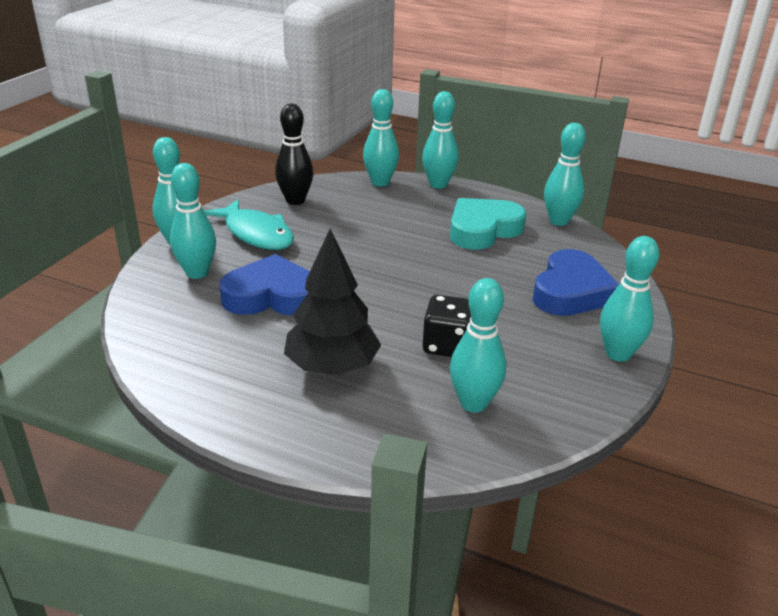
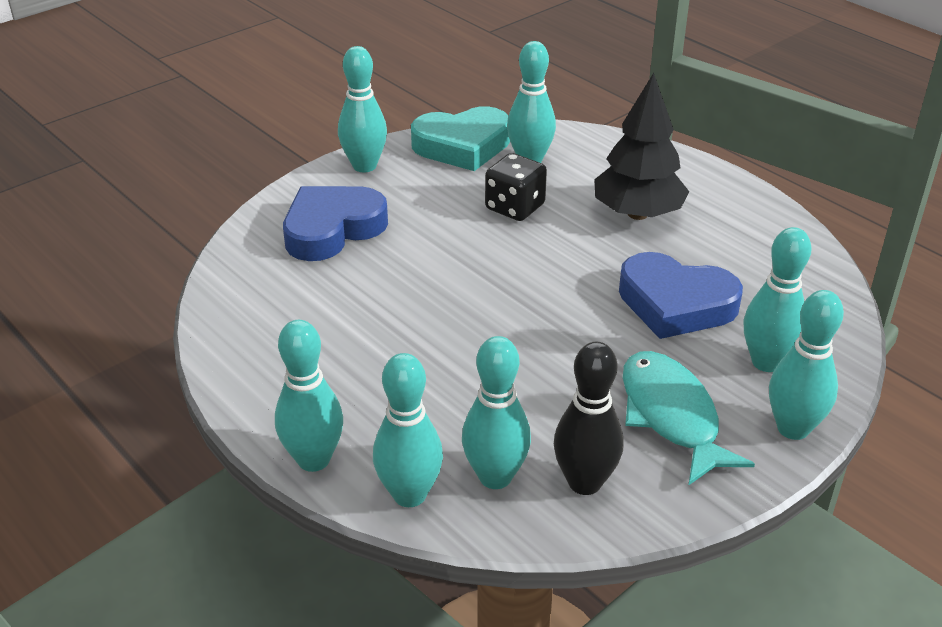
camera: 155 degrees left, 5 degrees up
turquoise heart [450,198,526,249] -> turquoise heart moved to [411,106,510,171]
turquoise bowling pin [544,123,586,226] -> turquoise bowling pin moved to [462,336,531,489]

